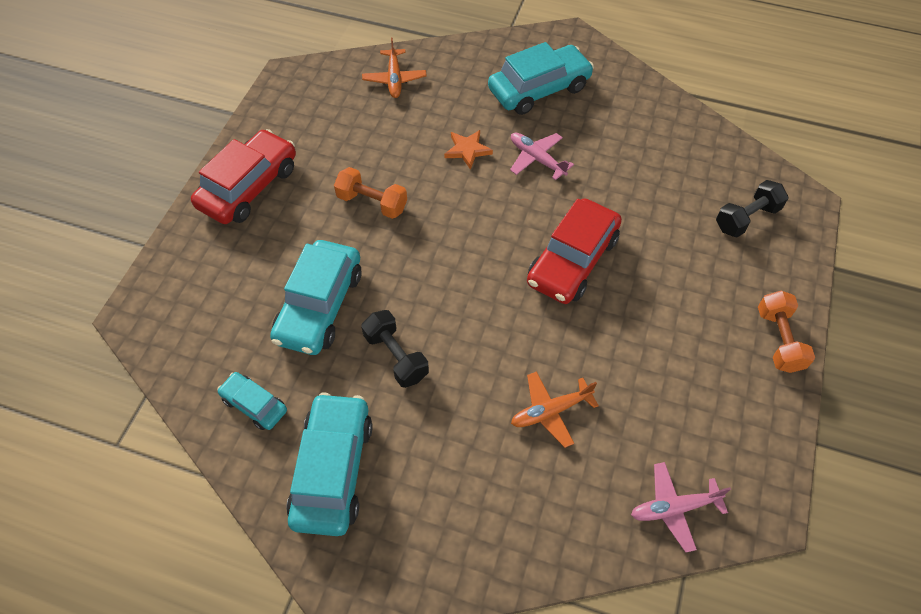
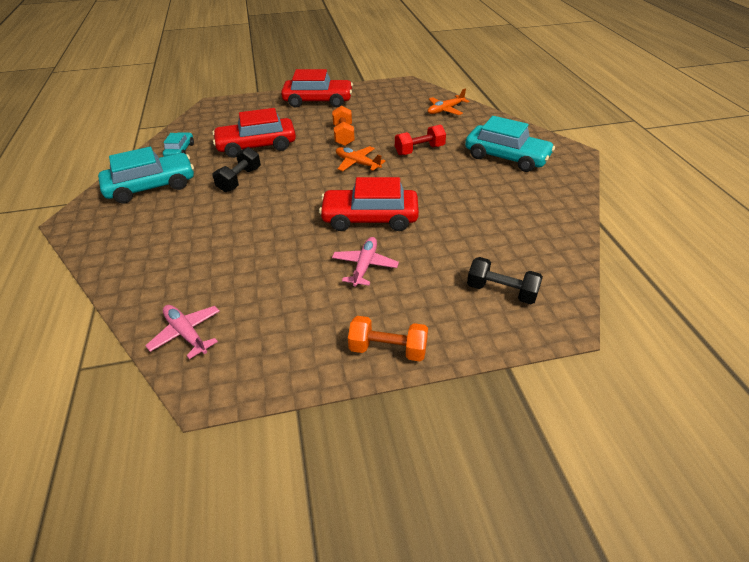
camera: 60 degrees right, 15 degrees down
turquoise car [270,240,362,355] -> red car [212,108,296,158]
orange star [444,130,493,170] -> red dumbbell [395,124,446,155]
pink plane [510,133,574,180] -> pink plane moved to [332,237,399,287]
orange plane [511,371,599,448] -> orange plane moved to [336,146,386,171]
orange dumbbell [758,291,815,373] -> orange dumbbell turned 45 degrees clockwise [348,316,428,361]

